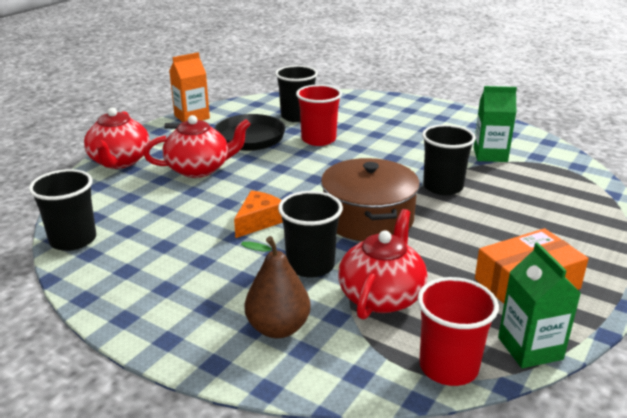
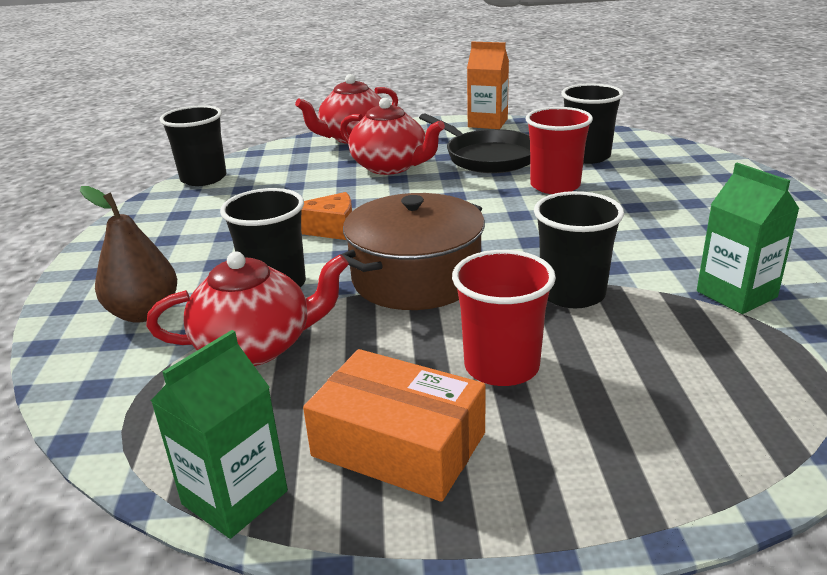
camera: 55 degrees right, 0 degrees up
red cup [417,277,499,386] -> red cup moved to [452,250,556,386]

